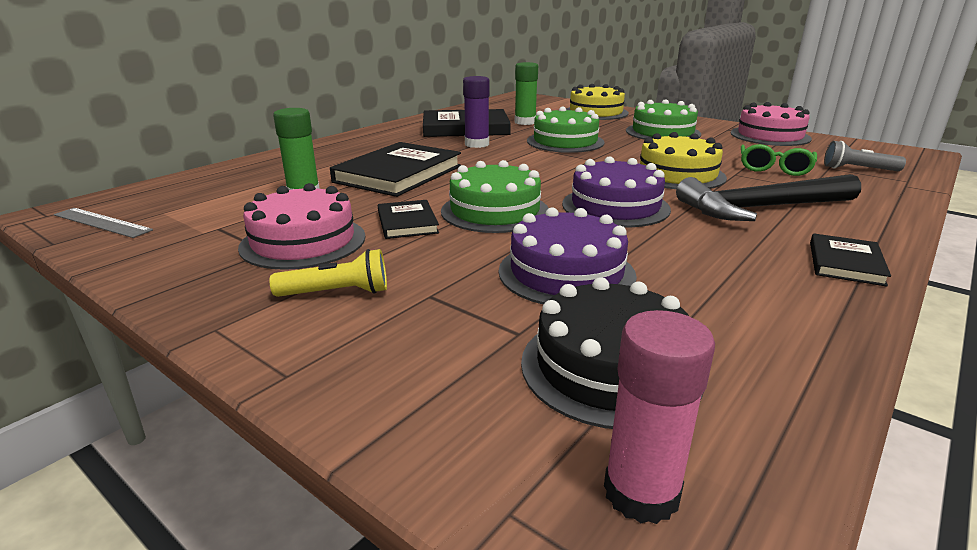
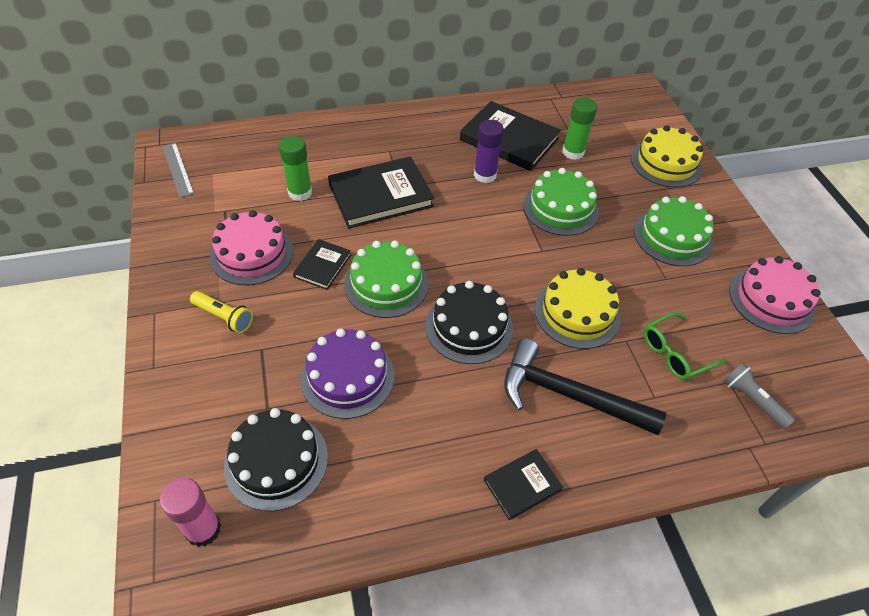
camera: 35 degrees right, 25 degrees up
purple cake [562,156,671,227] -> black cake [425,281,513,364]

